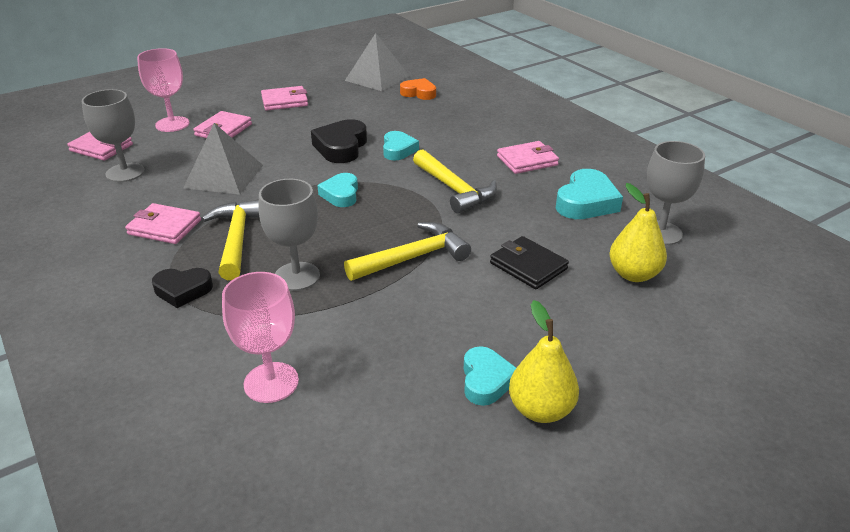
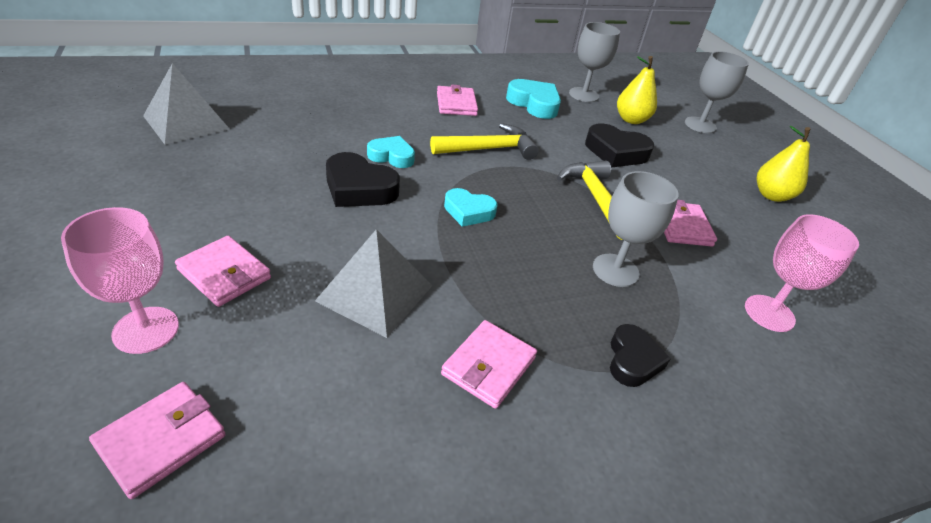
camera: 80 degrees left, 5 degrees up
grey goblet [82,89,145,182] -> grey goblet moved to [685,51,749,133]
yellow hammer [201,200,259,280] -> none
pink wallet [261,86,308,111] -> pink wallet moved to [664,200,717,247]
orange heart [400,78,436,100] -> none
turquoise heart [464,346,516,406] -> none
black wallet [490,236,569,289] -> black heart [585,123,654,167]

